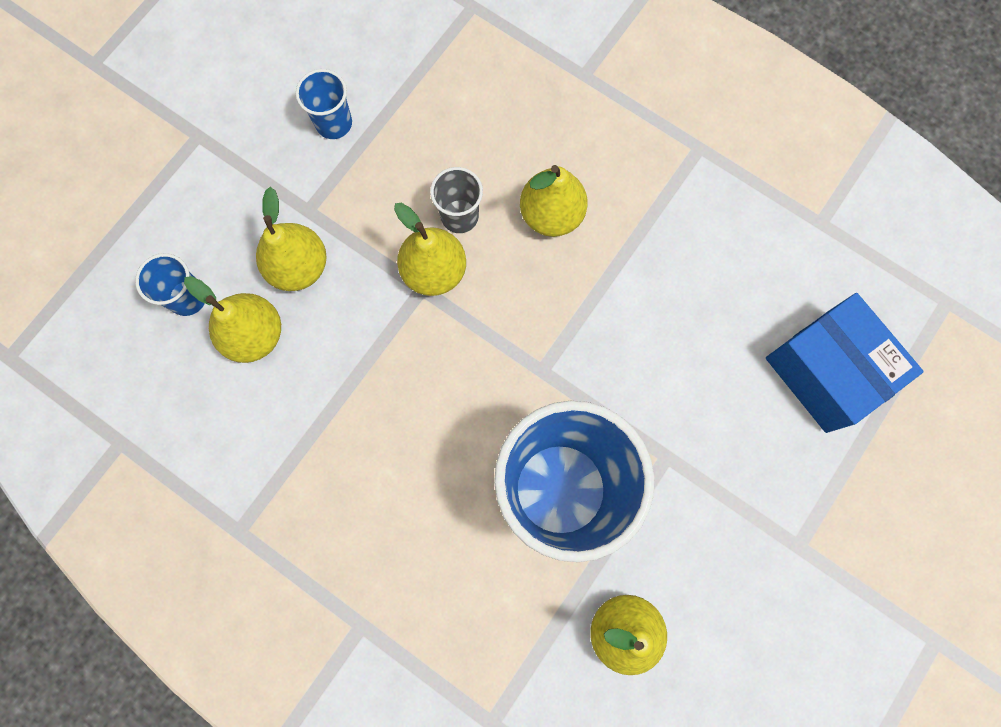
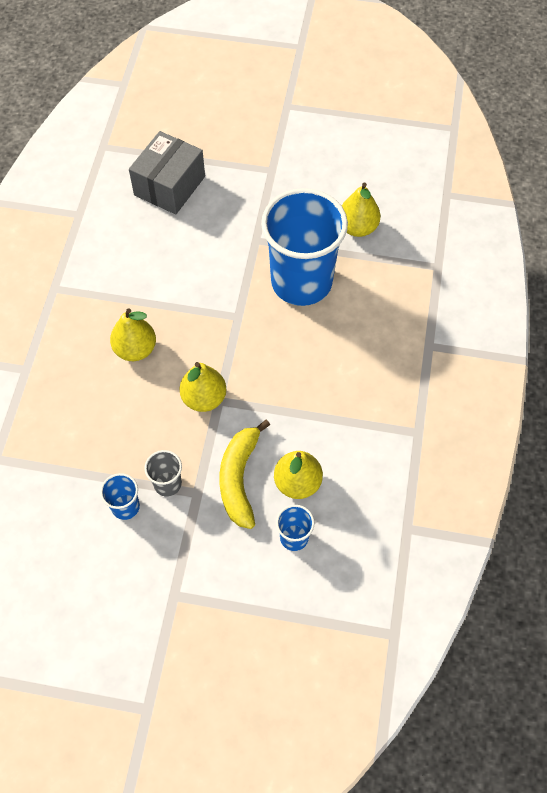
camera: 115 degrees left, 15 degrees down
yellow pear [256,187,327,291] -> yellow banana [219,420,270,529]
grey cup [430,167,483,233] -> grey cup moved to [144,450,182,497]
blue box [766,293,924,433] -> grey box [129,131,205,215]

